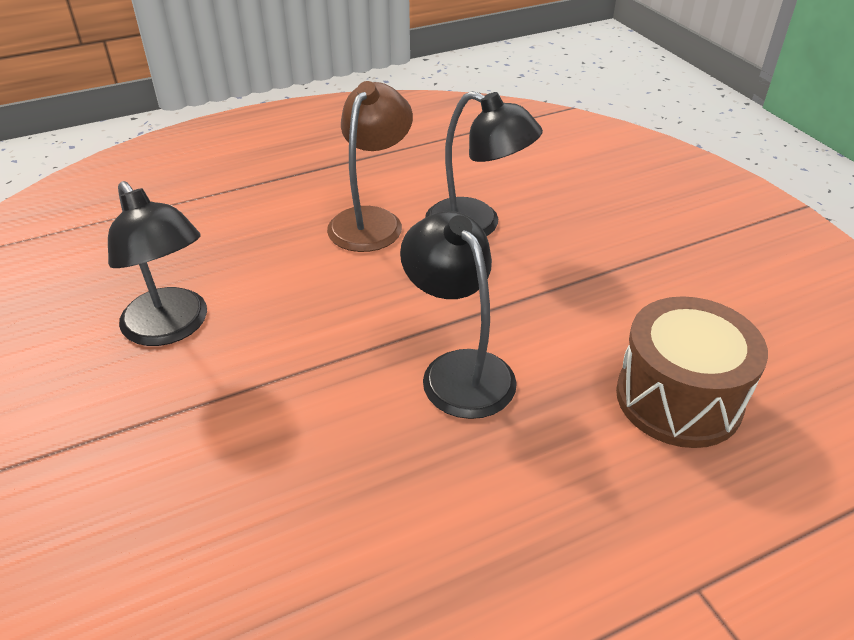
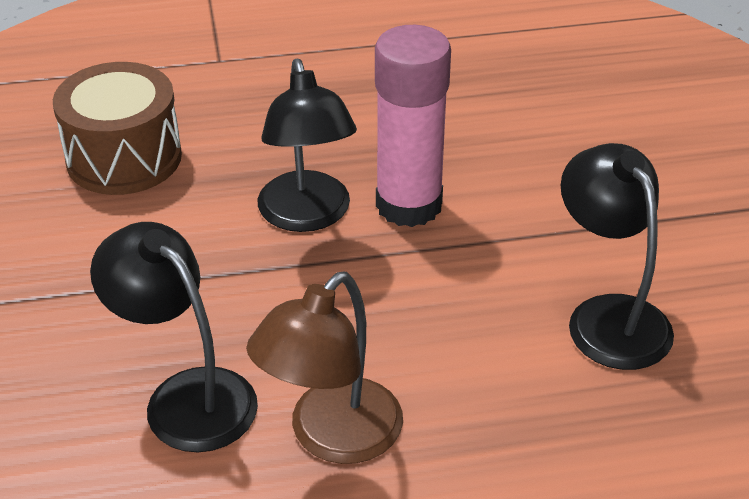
camera: 165 degrees left, 0 degrees up
none -> pink glue stick [375,25,451,227]

